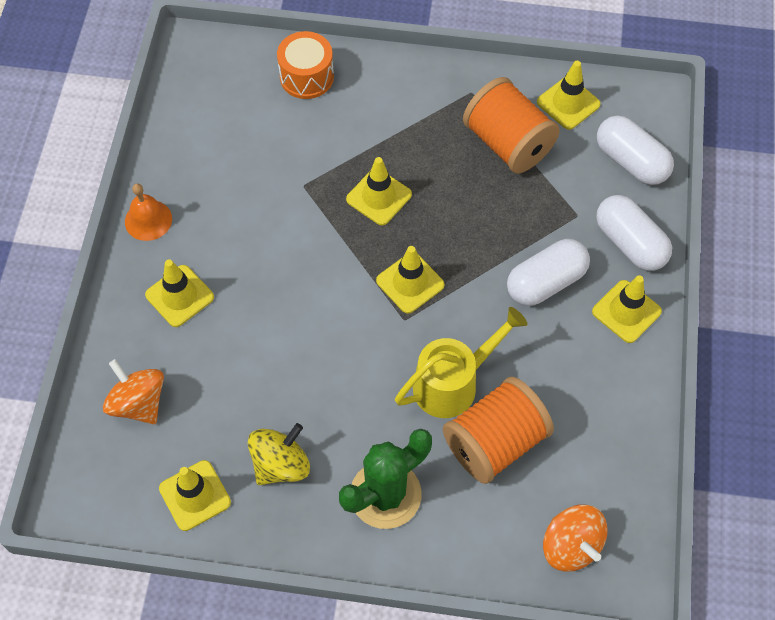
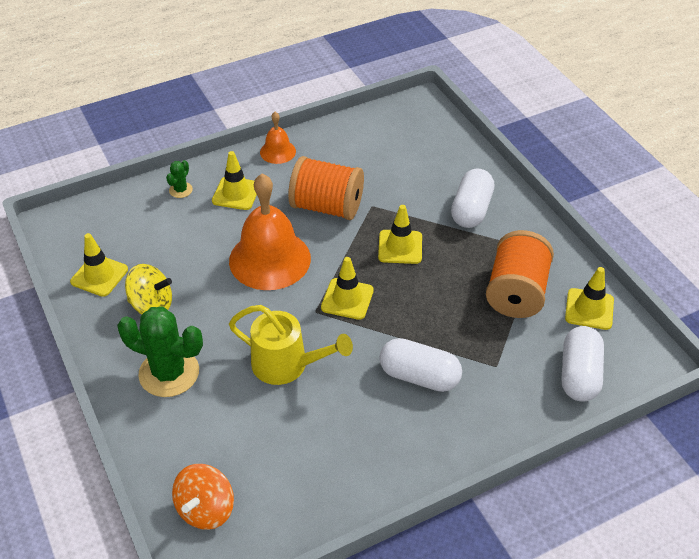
camera: 55 degrees right, 15 degrees down
orange spinning top [103,359,164,424] -> none
orange drum [277,31,334,99] -> none
orange spool [443,377,554,484] -> orange spool moved to [288,156,364,220]
yellow traffic cone [592,275,662,343] -> none
white capsule [596,195,672,271] -> white capsule moved to [451,169,494,228]
none -> green cactus [166,160,193,198]
none -> orange bell [229,174,311,290]

